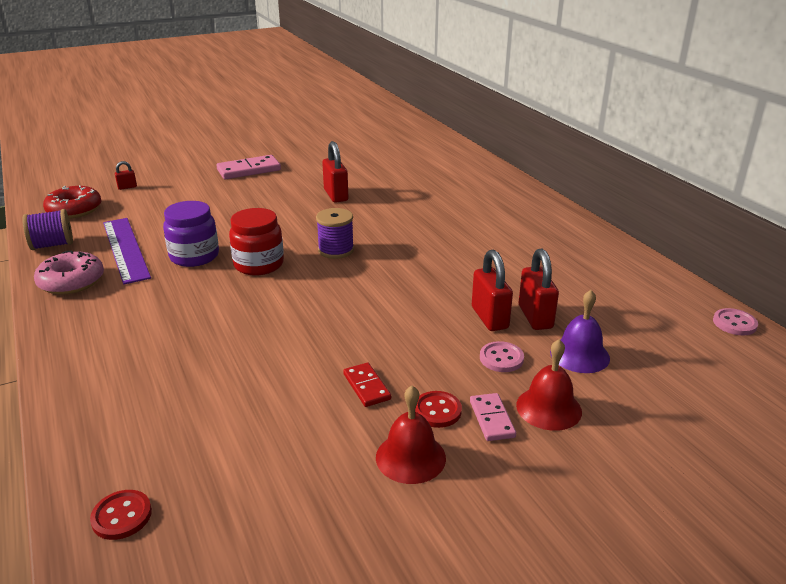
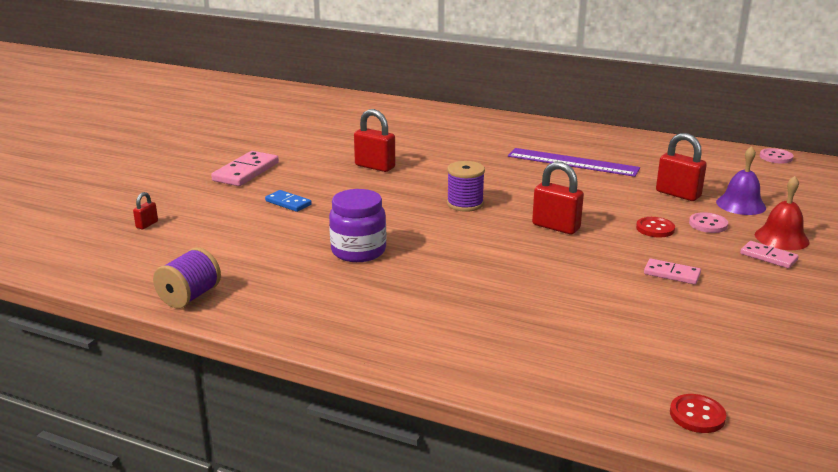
camera: 40 degrees left, 5 degrees down
pink donut [34,251,104,295] -> none
red donut [43,185,101,219] -> none
purple ruler [103,218,151,284] -> purple ruler moved to [508,148,640,177]
red jar [229,208,284,276] -> none
red domino [343,363,391,407] -> pink domino [644,259,701,285]
red bell [376,385,446,484] -> none
red button [415,391,462,428] -> red button moved to [636,217,675,238]
red padlock [472,249,513,331] -> red padlock moved to [532,162,584,234]
none -> blue domino [265,190,312,212]

